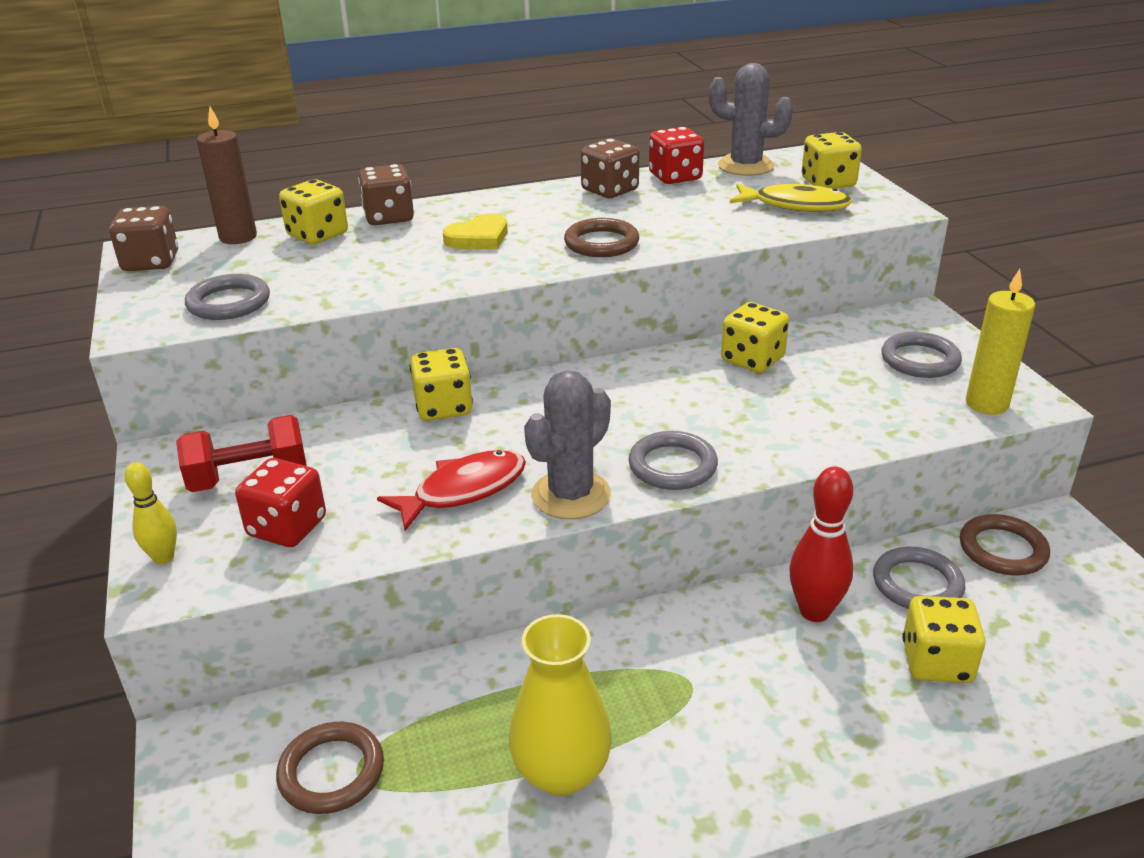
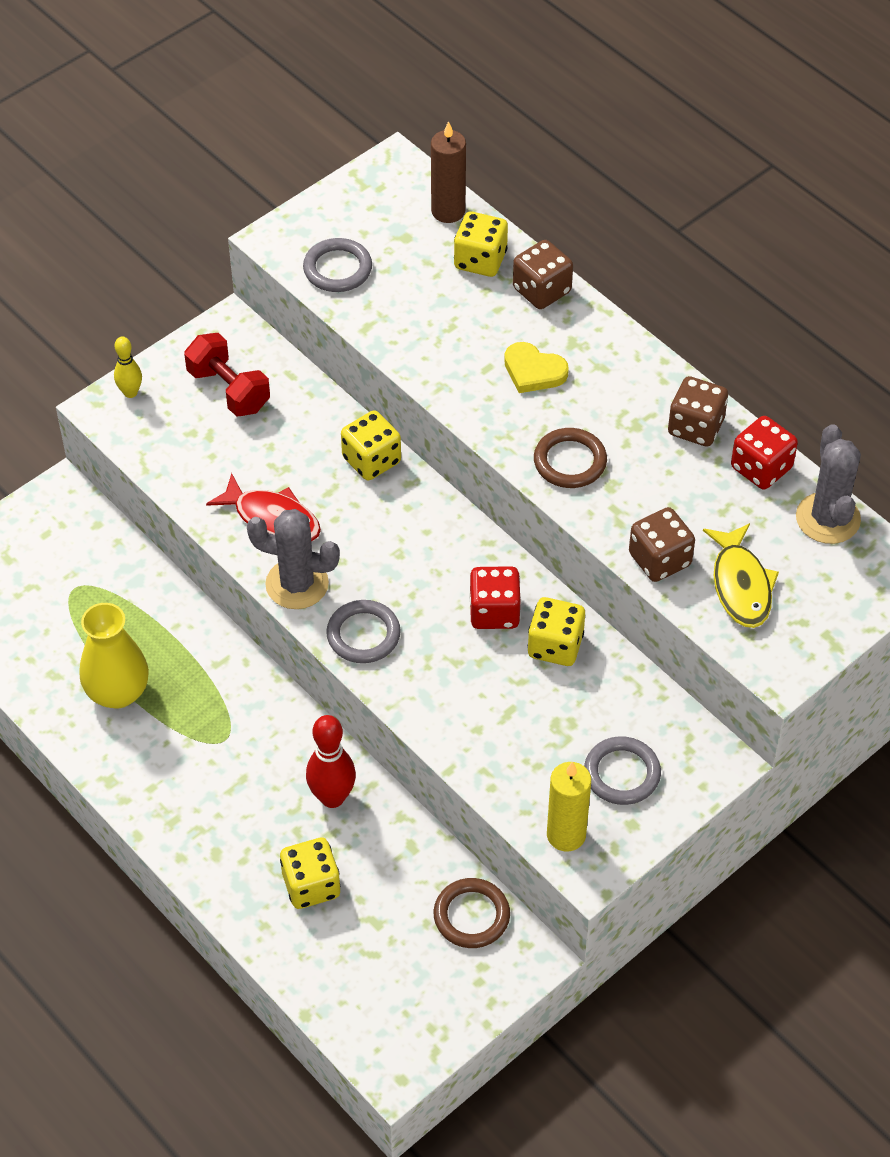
camera: 65 degrees right, 20 degrees up
brown dice [109,206,178,271] -> brown dice moved to [629,507,695,582]
red dice [235,458,326,547] -> red dice moved to [469,566,521,629]
brown ring [276,722,384,814] -> none
yellow dice [801,132,862,189] -> none
grey ring [873,547,965,609] -> none

